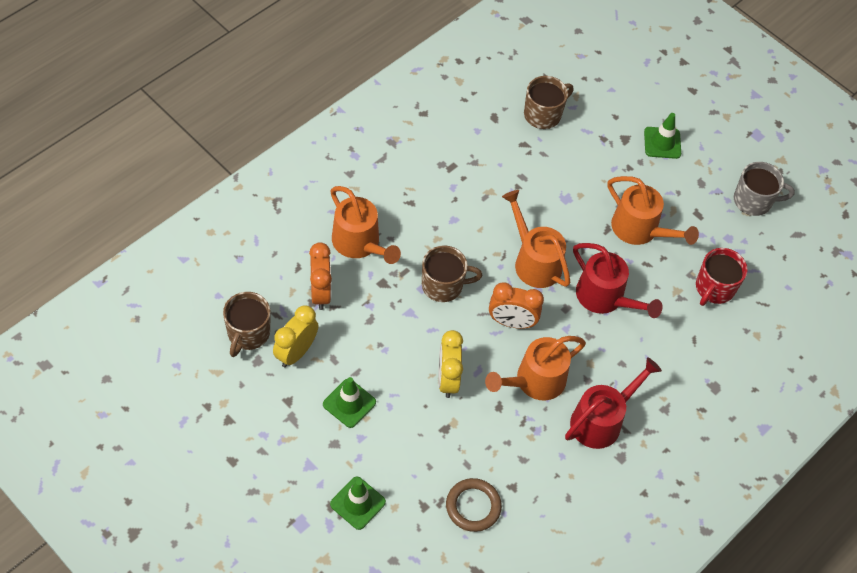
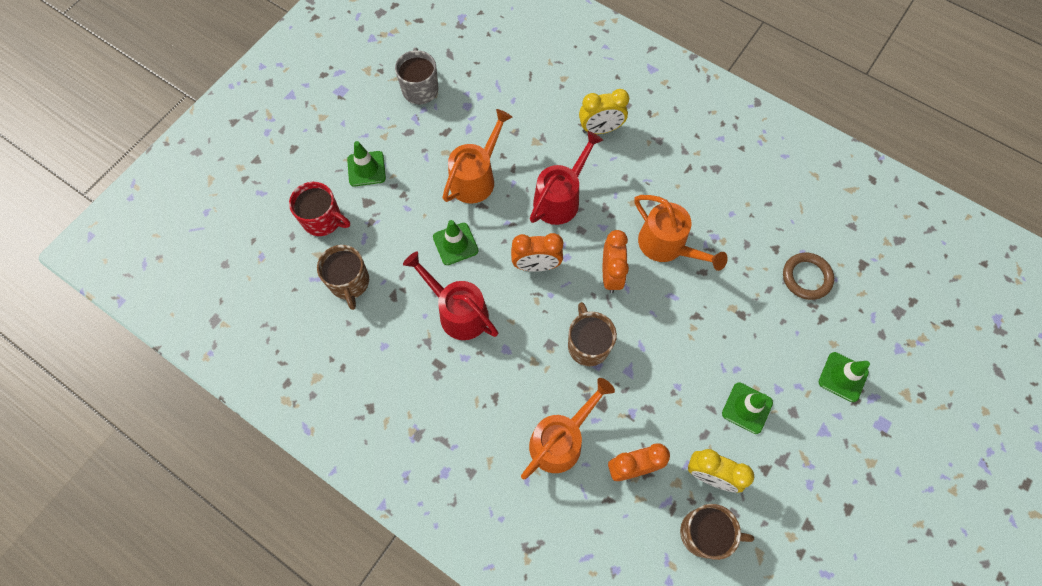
camera: 95 degrees left, 10 degrees up
yellow clock [438,330,463,398] -> yellow clock moved to [579,89,629,134]
orange watering can [502,190,570,288] -> orange clock [511,233,563,272]
brown mug [524,76,573,129] -> brown mug turned 150 degrees counterclockwise [317,245,369,310]
red watering can [565,357,662,449] -> red watering can moved to [403,252,498,340]
red mug [696,248,748,306] -> red mug moved to [289,182,350,236]
none -> green traffic cone [433,220,478,265]

